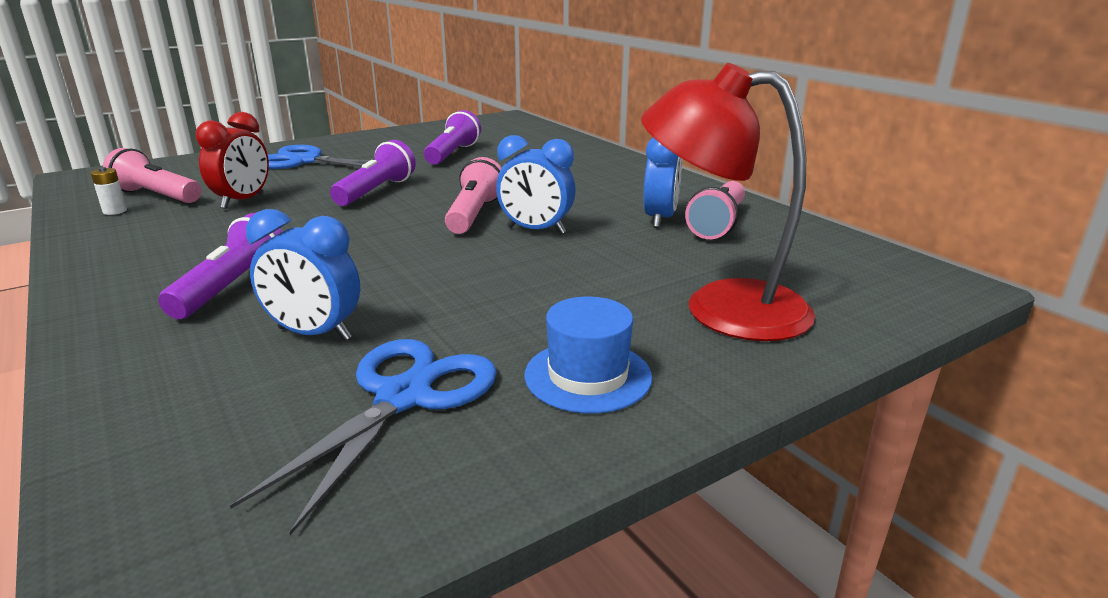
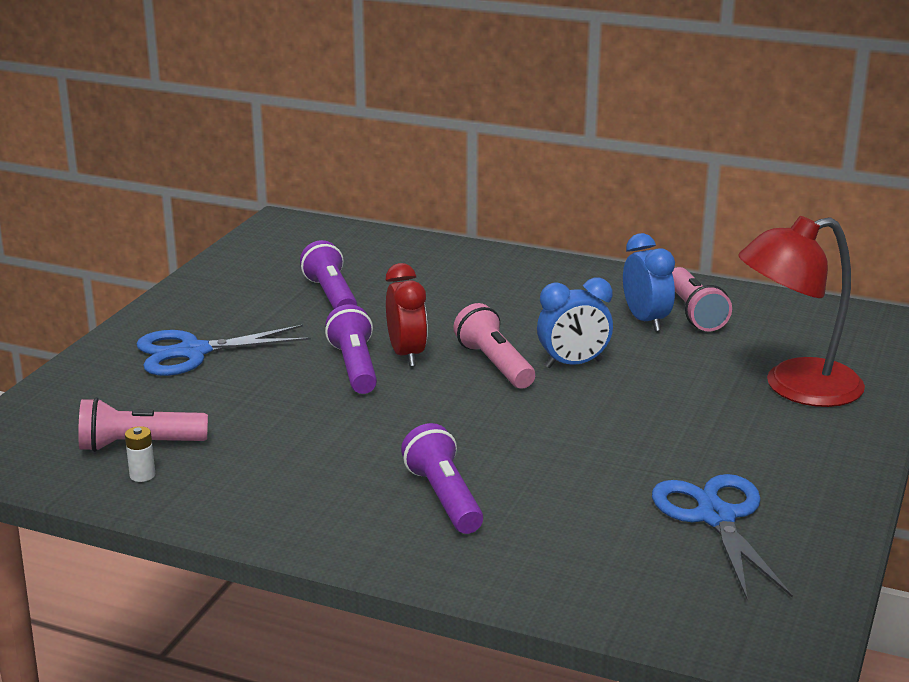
camera: 35 degrees left, 0 degrees up
red clock [196,112,269,209] -> red clock moved to [386,263,428,367]
blue clock [246,209,360,341] -> none
blue hat [524,296,652,413] -> none

